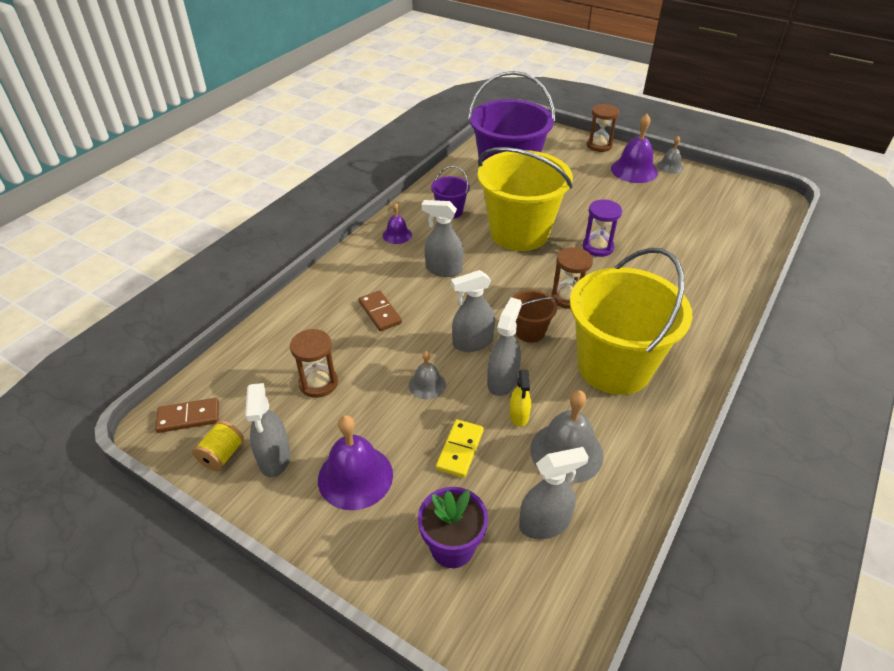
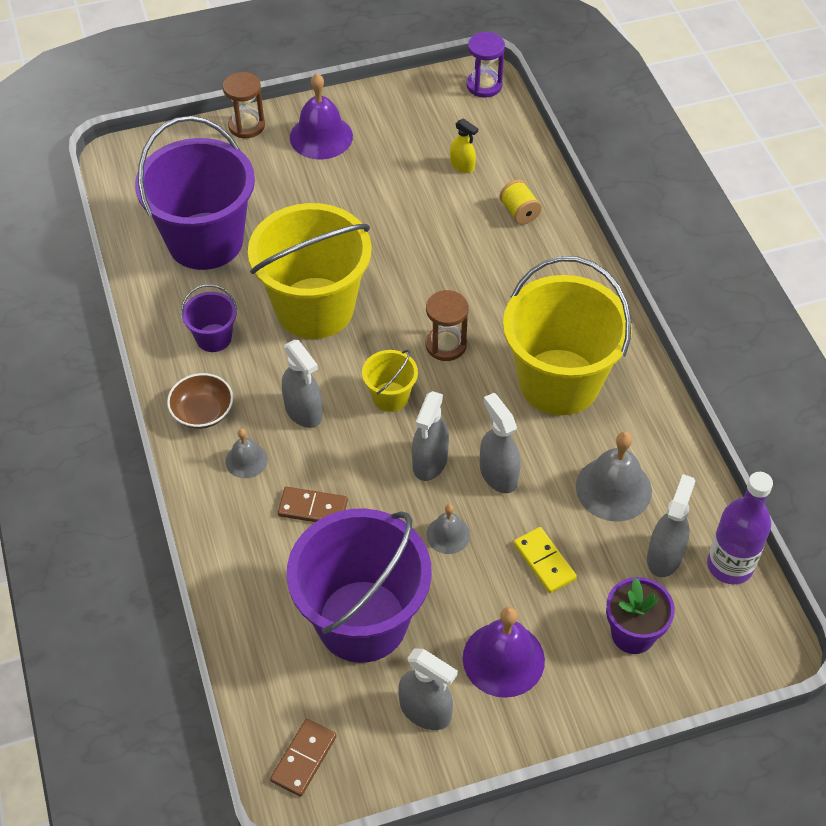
camera: 50 degrees left, 10 degrees up
yellow spool [192,420,244,471] -> yellow spool moved to [500,180,542,225]
brown hourglass [290,329,338,398] -> purple bucket [287,508,432,663]
purple bell [383,203,412,244] -> brown bowl [167,373,233,429]
grey spray bottle [422,200,464,277] -> grey spray bottle turned 90 degrees counterclockwise [282,340,322,428]
yellow spray bottle [510,370,531,427] -> yellow spray bottle moved to [450,118,478,173]
brown bucket [512,290,558,343] -> none
purple hourglass [582,200,622,257] -> purple hourglass moved to [466,32,505,98]
grey bell [657,136,683,174] -> grey bell moved to [225,429,268,478]
none -> yellow bucket [362,350,418,412]
none -> purple bottle [707,472,773,585]

